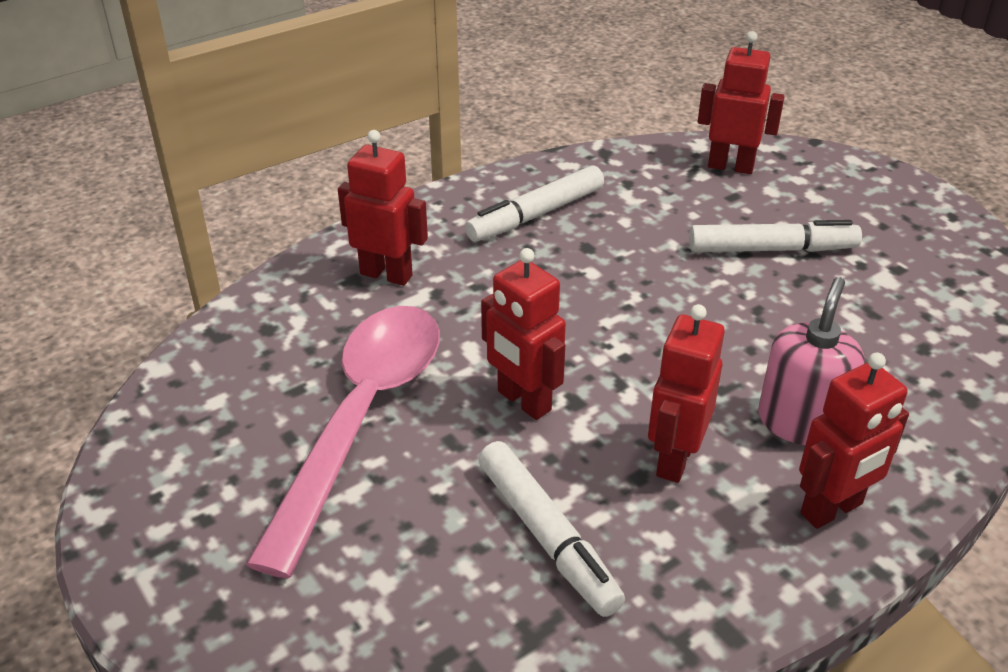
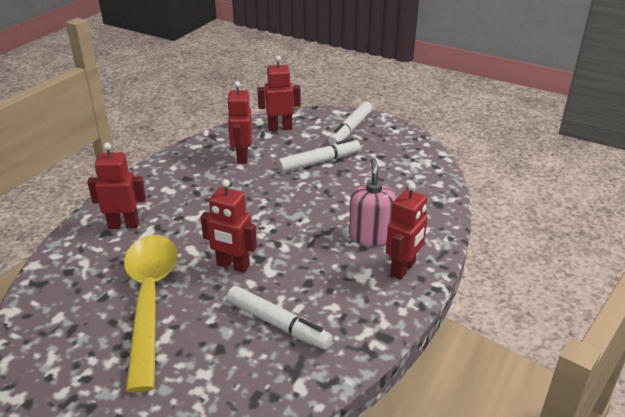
camera: 25 degrees left, 5 degrees down
pink spoon [246,306,440,578] -> yellow spoon [124,235,178,393]
white marker [465,165,604,242] -> white marker moved to [328,101,372,146]
red robot [648,304,725,483] -> red robot moved to [227,81,252,164]

